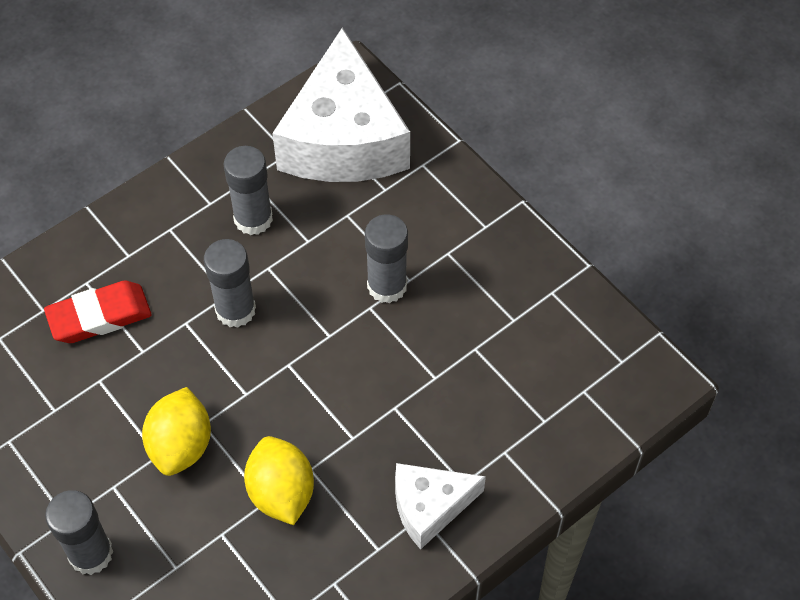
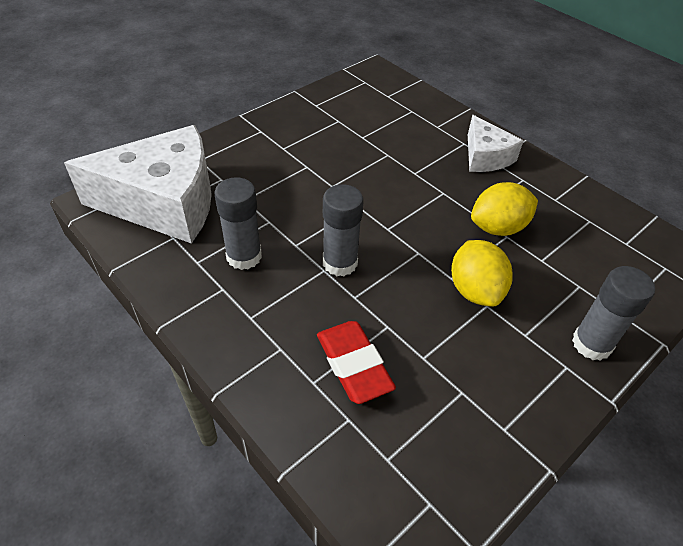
camera: 95 degrees left, 10 degrees down
yellow lemon [142,387,211,476] -> yellow lemon turned 75 degrees clockwise [451,240,513,307]
grey glue stick [365,214,408,303] -> none

